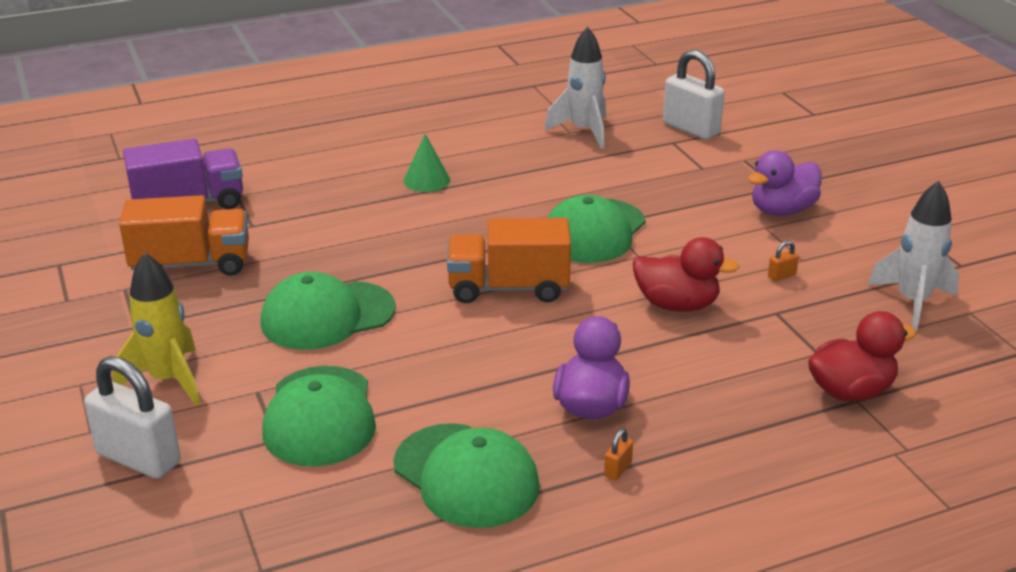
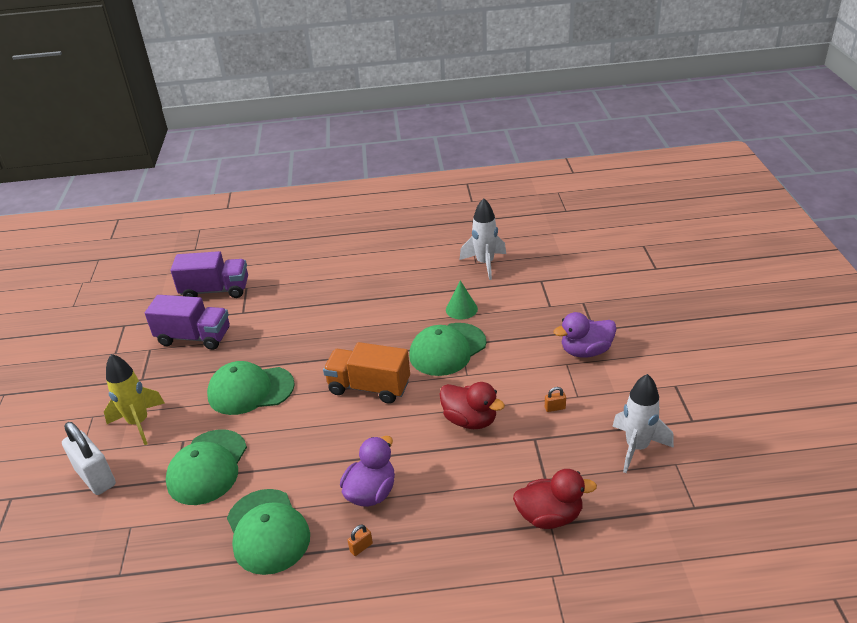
camera: 20 degrees right, 5 degrees up
orange truck [119,195,249,276] -> purple truck [145,295,230,350]
green cone [404,134,450,192] -> green cone moved to [446,280,478,319]
white padlock [663,50,725,140] -> none

